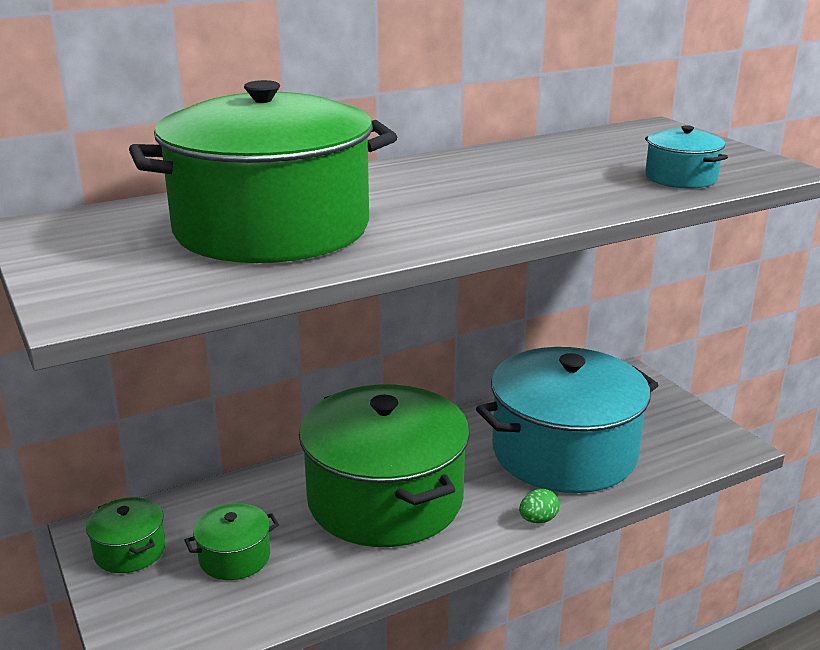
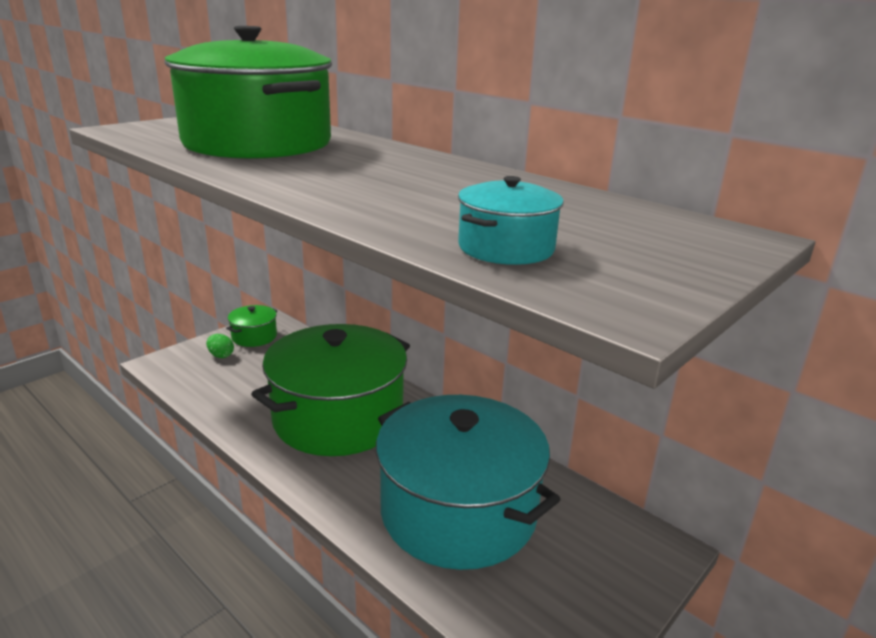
camera: 70 degrees right, 0 degrees up
green pot [184,503,279,580] -> none
green egg [519,489,560,523] -> green egg moved to [206,334,234,358]

